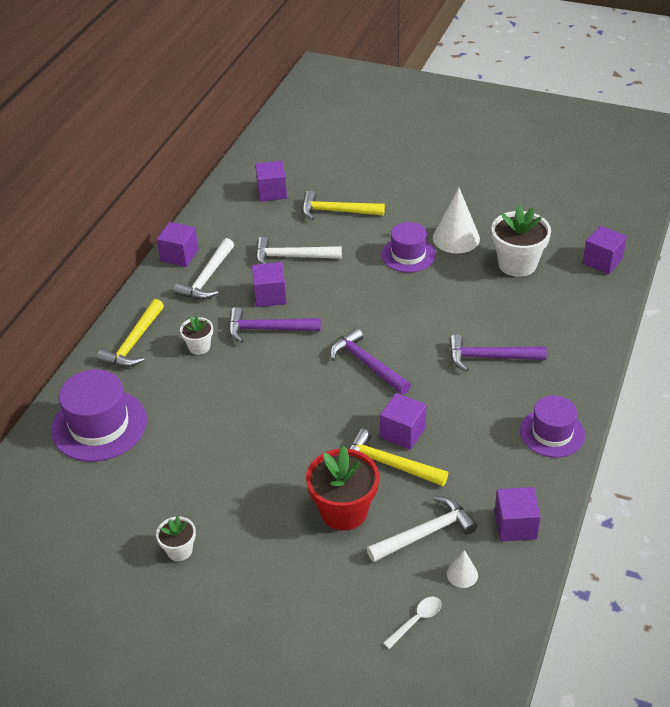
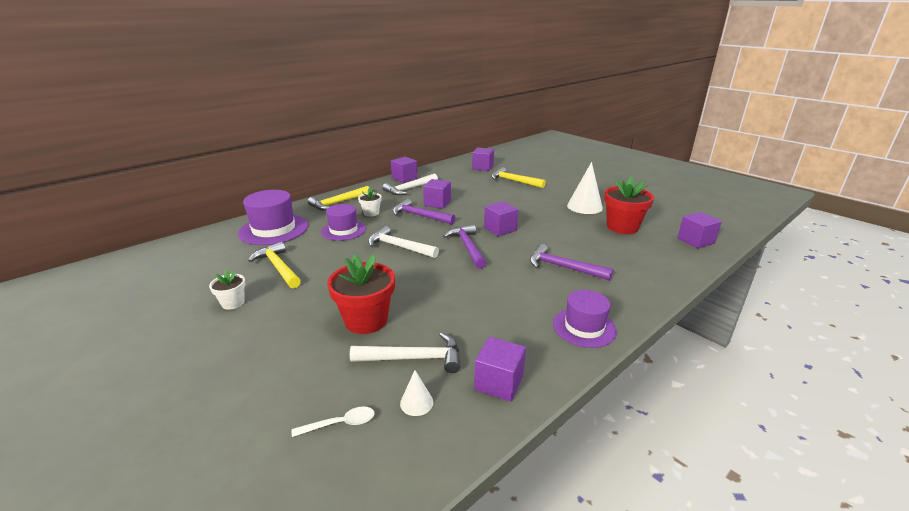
camera: 25 degrees right, 15 degrees down
white hammer [256,236,342,264] -> white hammer moved to [368,226,439,258]
yellow hammer [348,429,448,486] -> yellow hammer moved to [248,242,301,288]
purple cube [380,393,427,450] -> purple cube moved to [484,201,518,236]
purple hat [381,222,436,273] -> purple hat moved to [321,204,366,241]
white flower pot [491,206,551,277] -> red flower pot [604,176,654,234]

